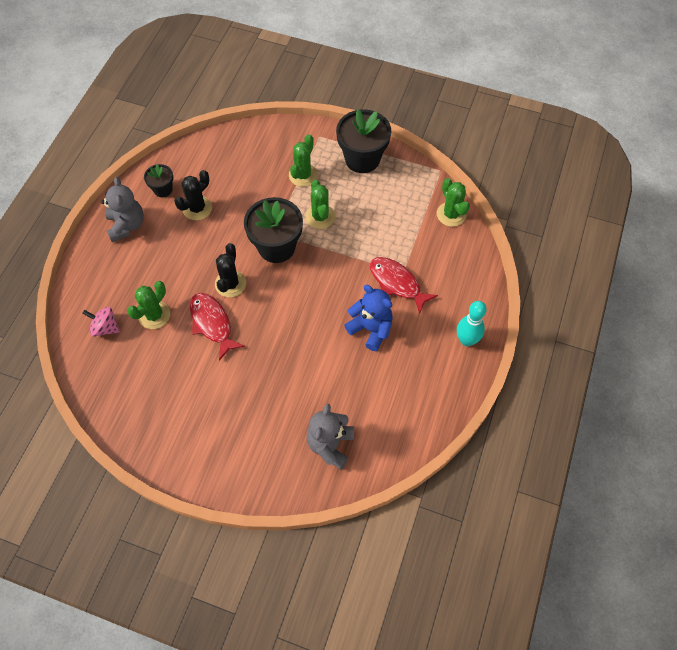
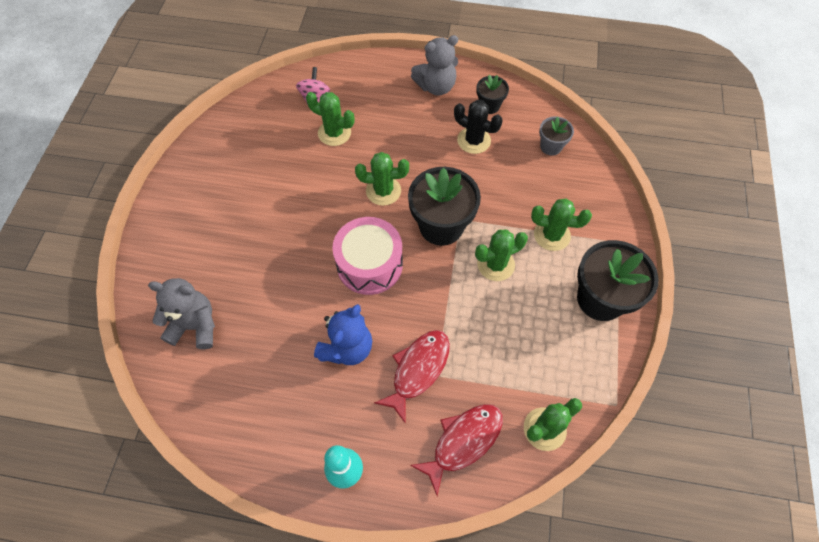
camera: 80 degrees right, 0 degrees up
red fish [190,293,245,360] -> red fish moved to [410,404,503,496]
black cactus [215,243,246,297] -> green cactus [355,152,409,206]
none -> pink drum [332,217,403,295]
none -> grey flower pot [539,116,574,156]

